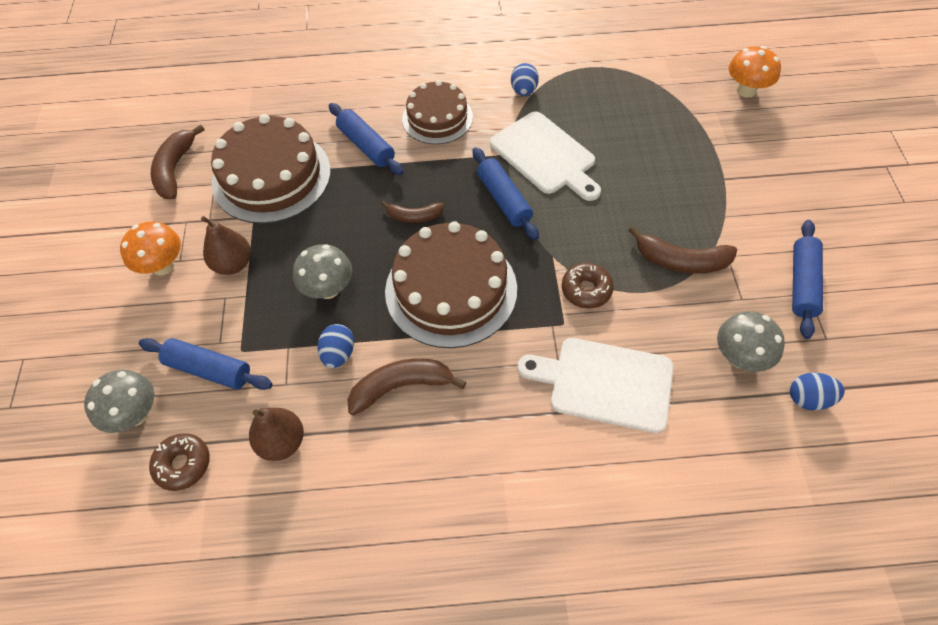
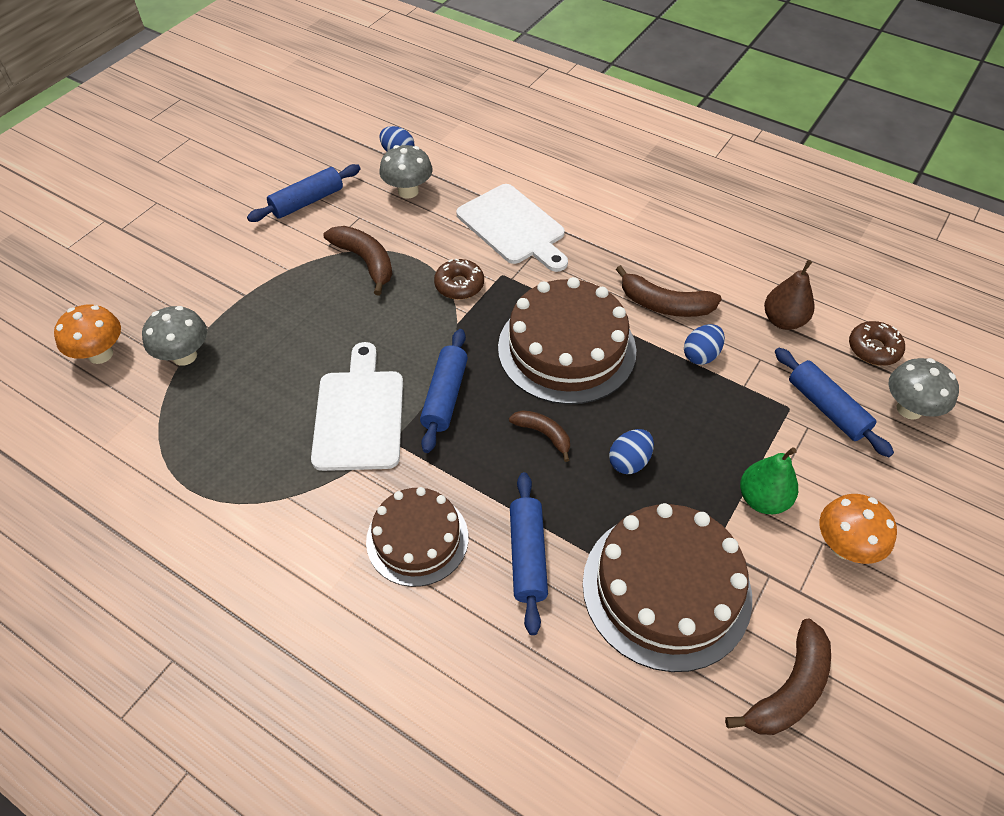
camera: 145 degrees left, 5 degrees down
brown pear [201,216,251,275] -> green pear [740,447,798,514]
grey mushroom [293,244,352,299] -> grey mushroom moved to [142,306,207,366]
blue egg [511,63,539,96] -> blue egg moved to [609,429,654,474]

